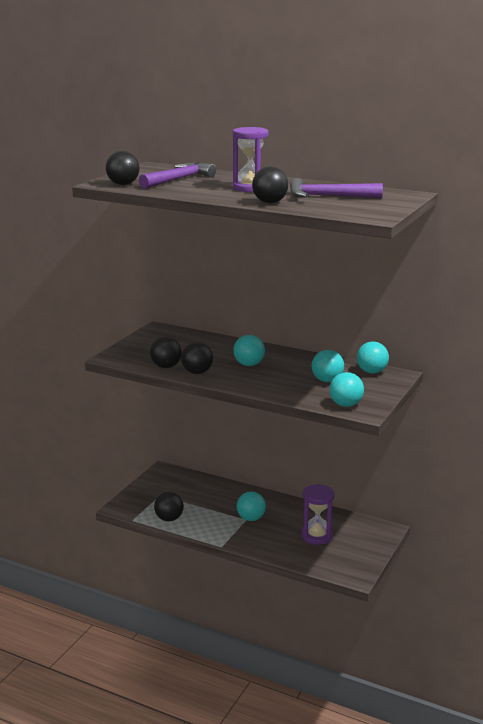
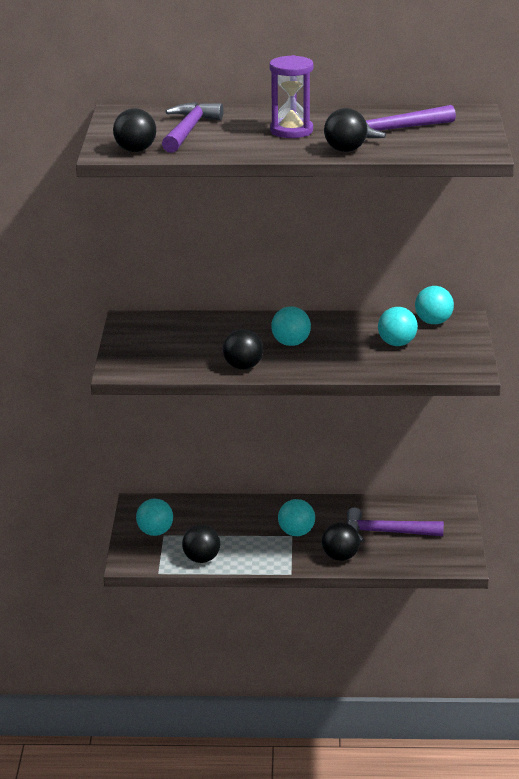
camera: 25 degrees left, 5 degrees up
black ball [150,337,182,368] -> black ball moved to [322,523,360,561]
purple hourglass [301,484,334,545] -> purple hammer [347,508,444,542]
turquoise ball [329,372,364,407] -> turquoise ball moved to [136,499,173,536]

